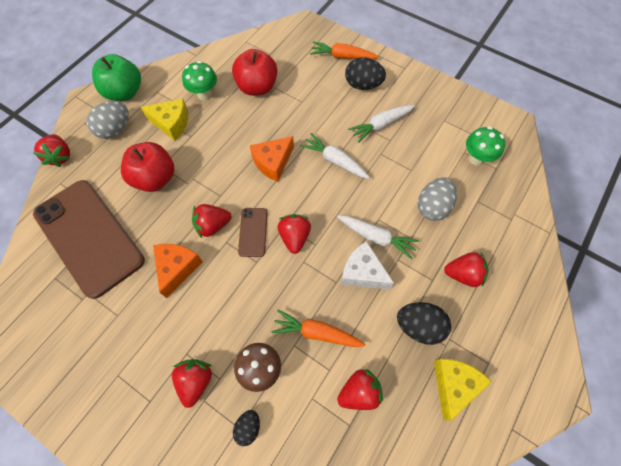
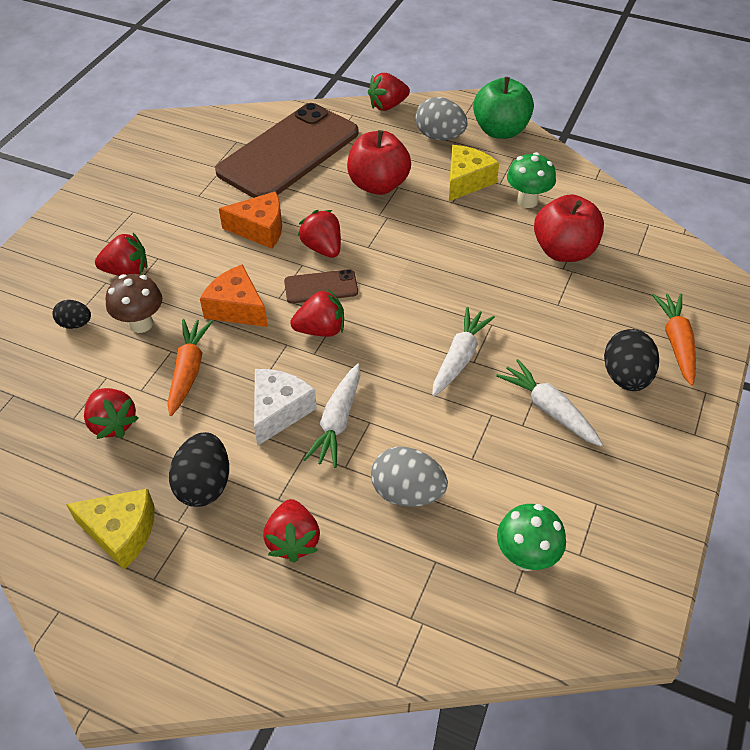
camera: 80 degrees right, 15 degrees down
yellow cheese [141,99,188,141] -> yellow cheese turned 150 degrees counterclockwise [449,145,499,201]
orange cheese [250,136,294,182] -> orange cheese moved to [200,264,268,327]

